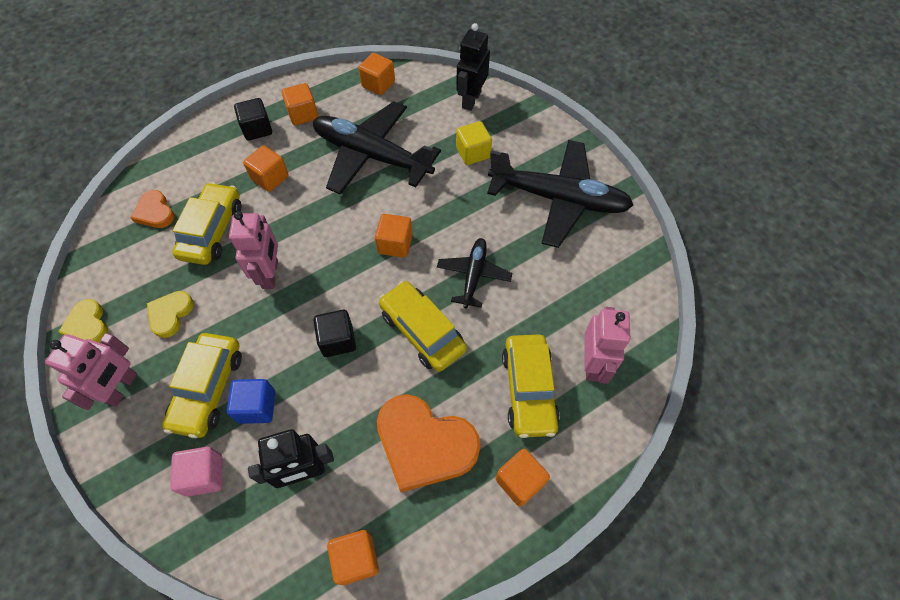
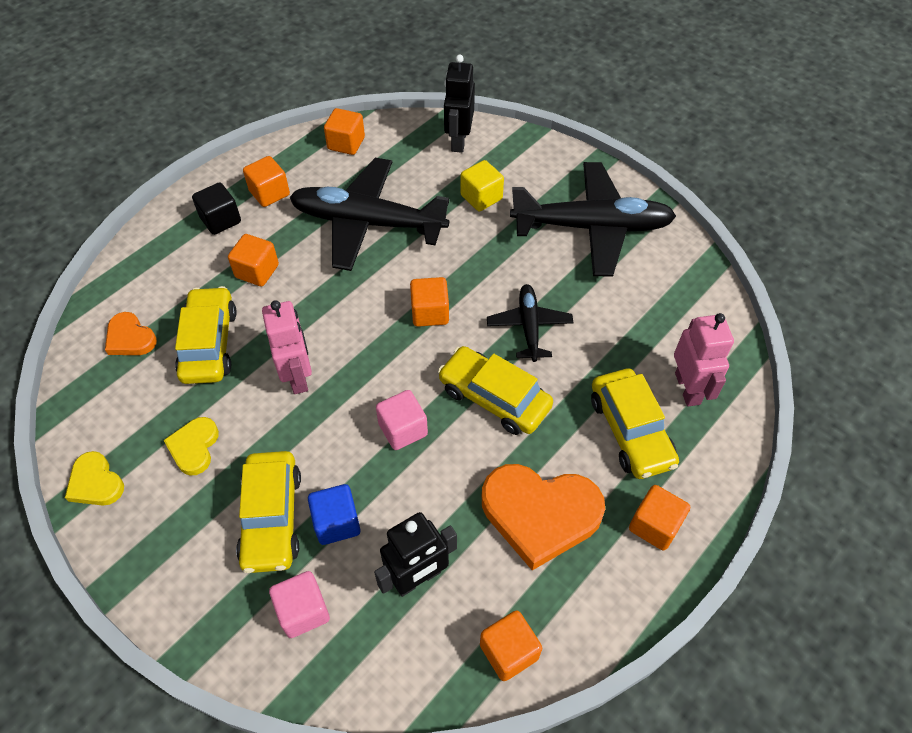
camera: 15 degrees left, 5 degrees down
pink robot [45,333,137,410] -> none
black cube [313,310,356,357] -> pink cube [376,390,428,450]

